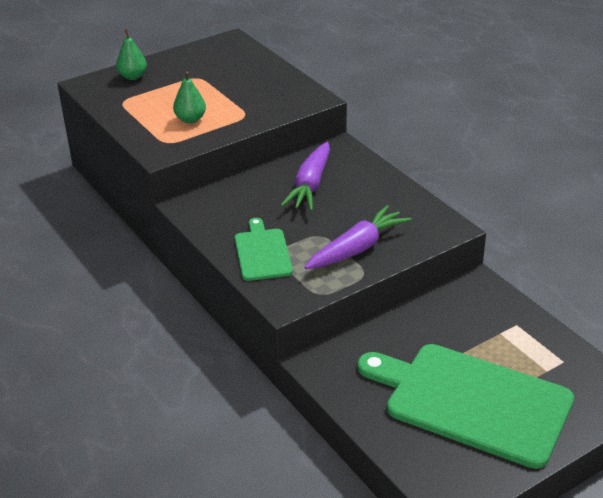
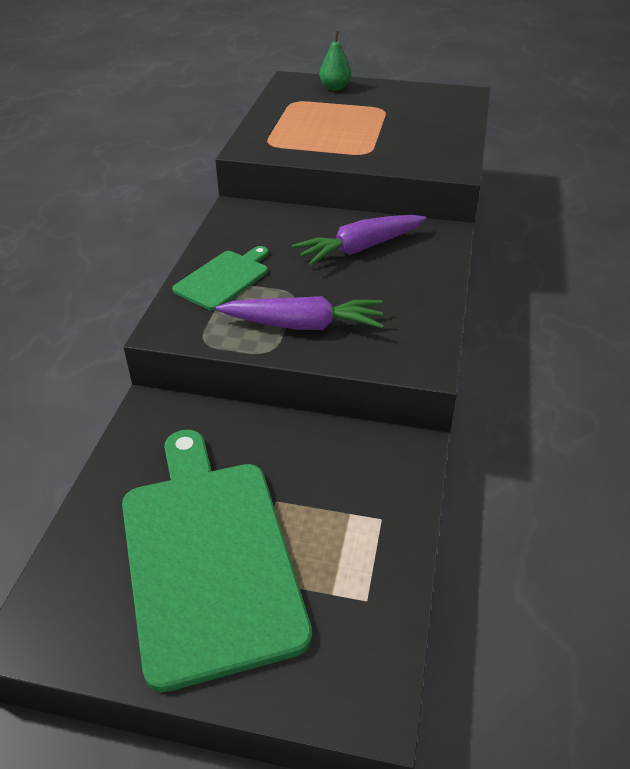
camera: 45 degrees right, 5 degrees up
green pear [173,71,206,123] -> none

